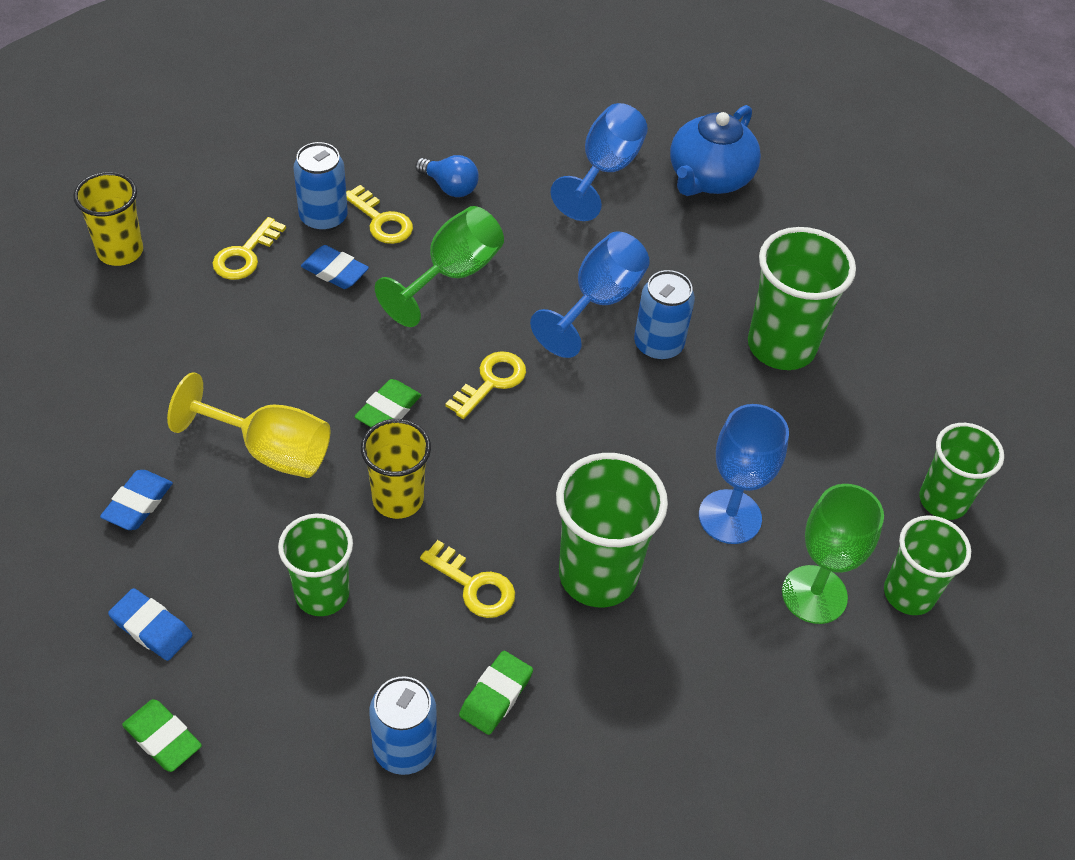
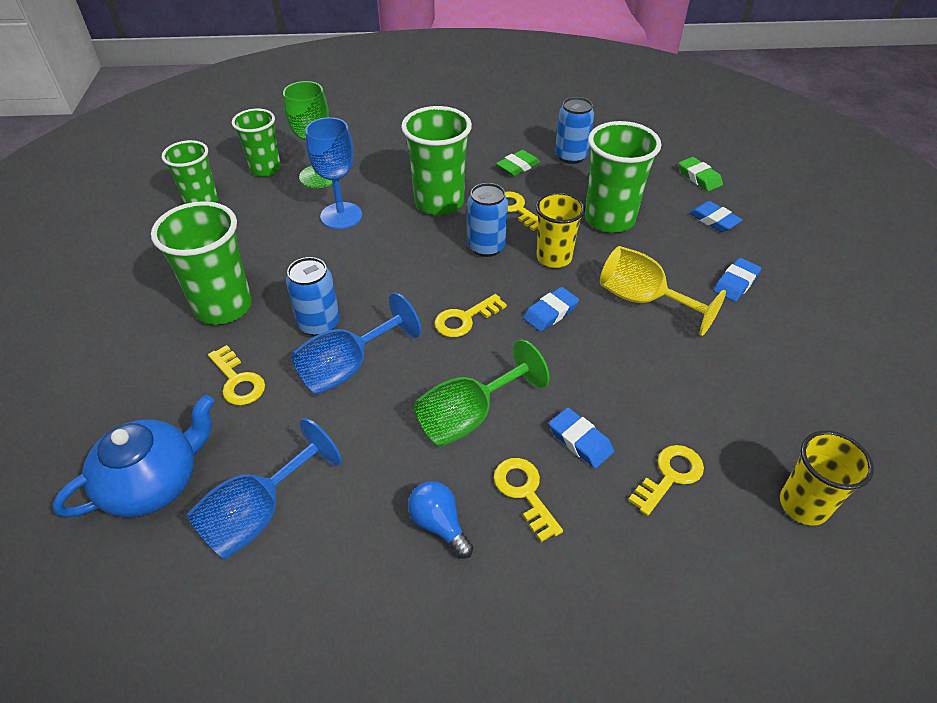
camera: 160 degrees left, 5 degrees down
green cup [278,514,353,616] -> green cup [585,121,661,233], size x1.51
blue can [293,142,348,232] -> blue can moved to [467,183,508,257]
green eraser [354,379,421,427] -> blue eraser [523,287,579,332]
none -> yellow key [208,345,265,405]

